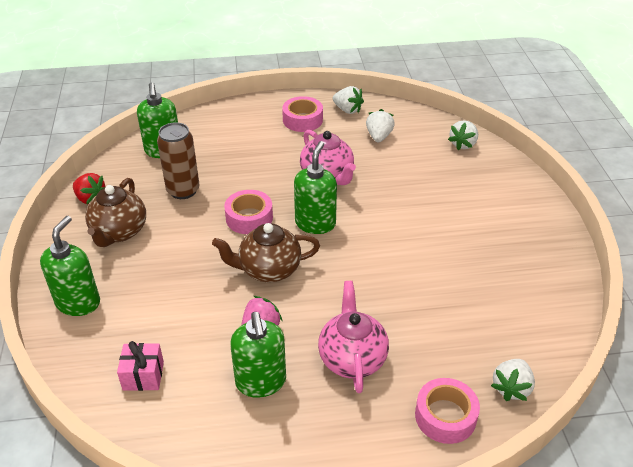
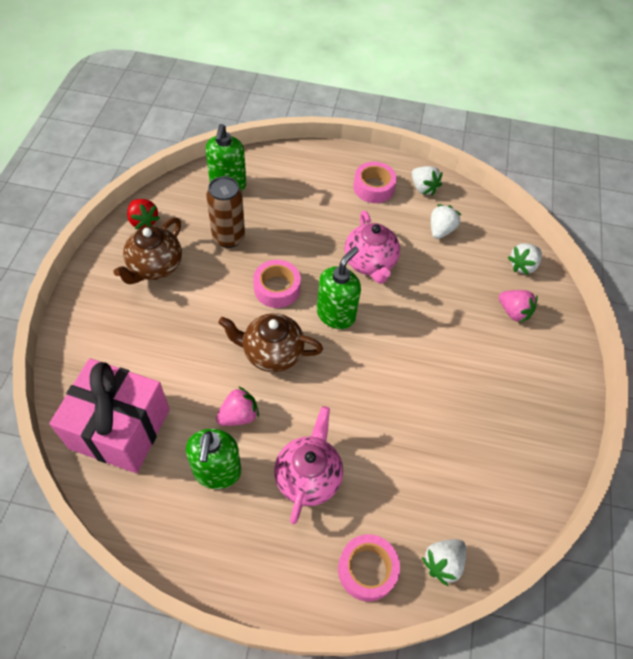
camera: 15 degrees right, 15 degrees up
green soap dispenser [40,216,100,316] -> none
pink gift [117,341,164,391] -> pink gift [49,358,170,473], size x2.26
none -> pink strawberry [499,290,538,323]

